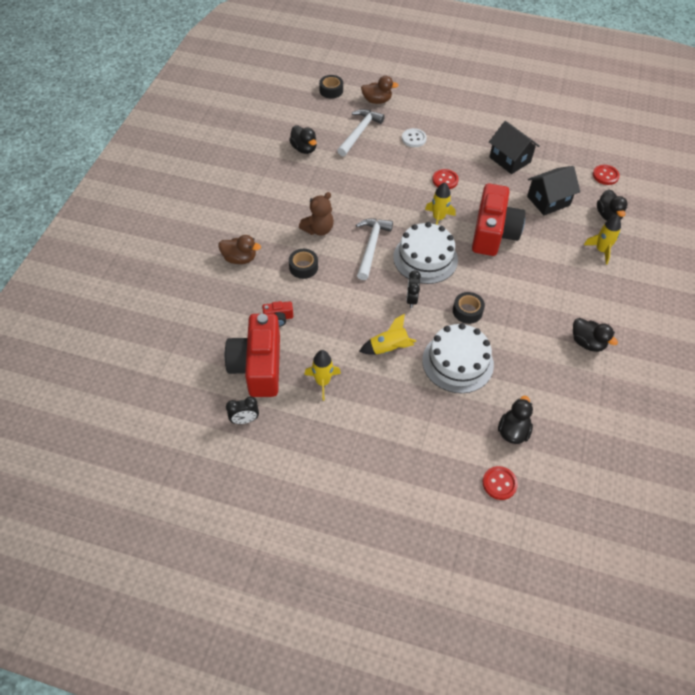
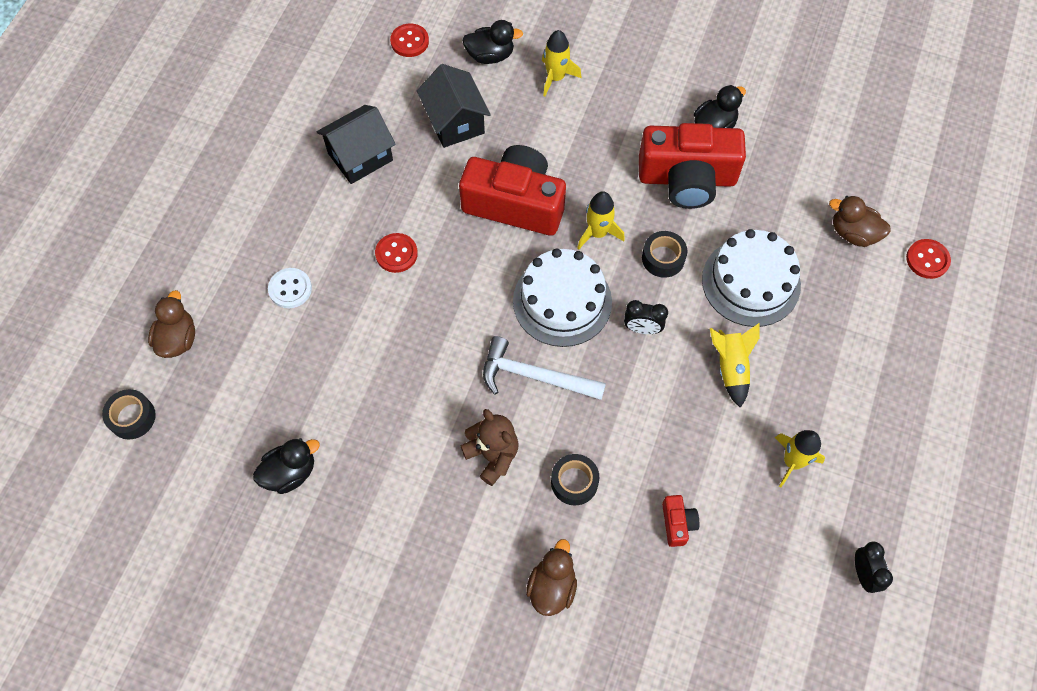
camera: 85 degrees left, 10 degrees up
red camera [225,314,280,397] -> red camera moved to [639,123,746,209]
white hammer [337,109,385,156] -> none
yellow rocket [425,182,456,225] -> yellow rocket moved to [577,191,625,250]
black duck [498,396,533,444] -> brown duck [829,196,891,247]

